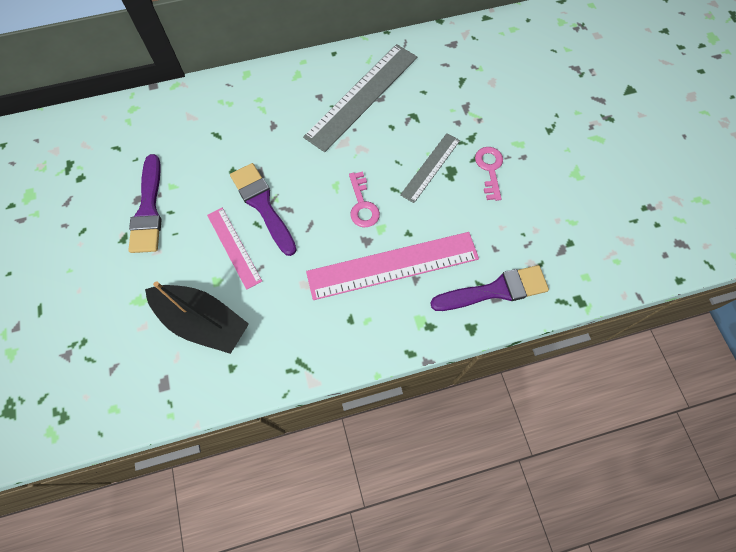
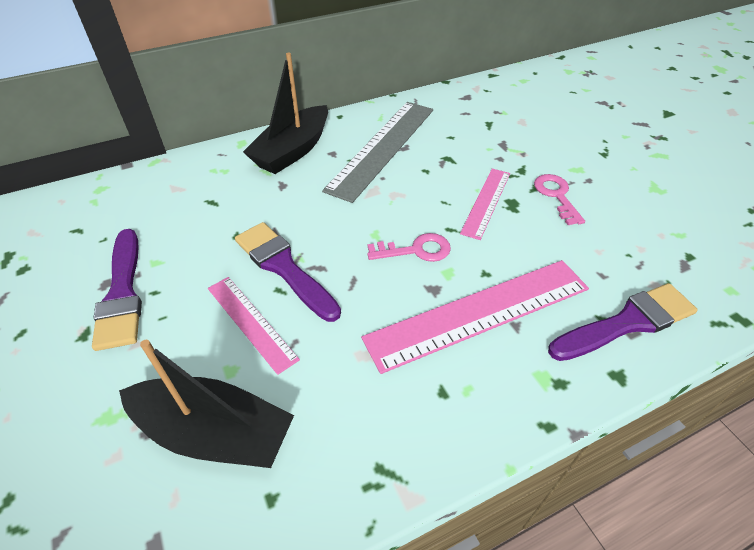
camera: 10 degrees left, 20 degrees down
pink key [349,171,380,227] -> pink key turned 75 degrees counterclockwise [368,233,451,262]
grey ruler [400,133,460,203] -> pink ruler [460,169,510,240]
none -> black boat [243,52,328,174]

